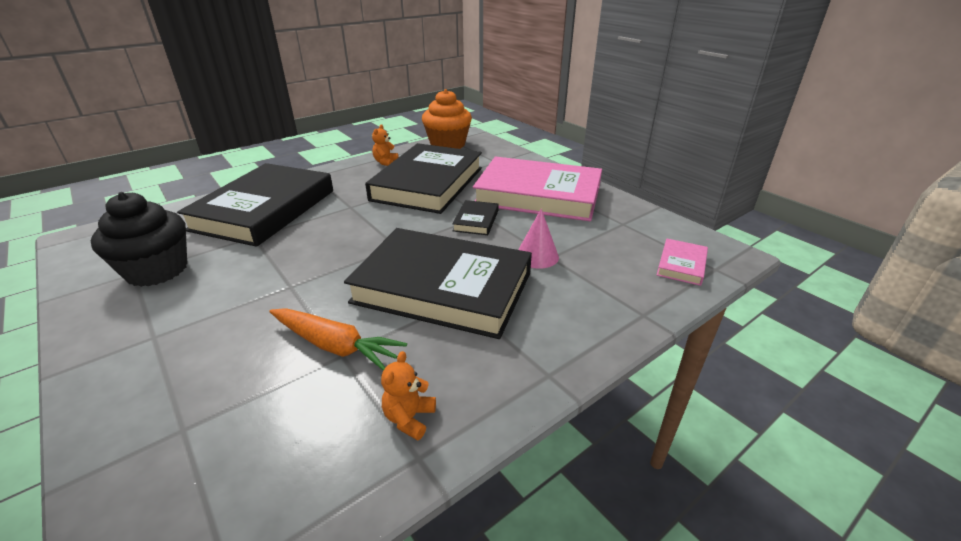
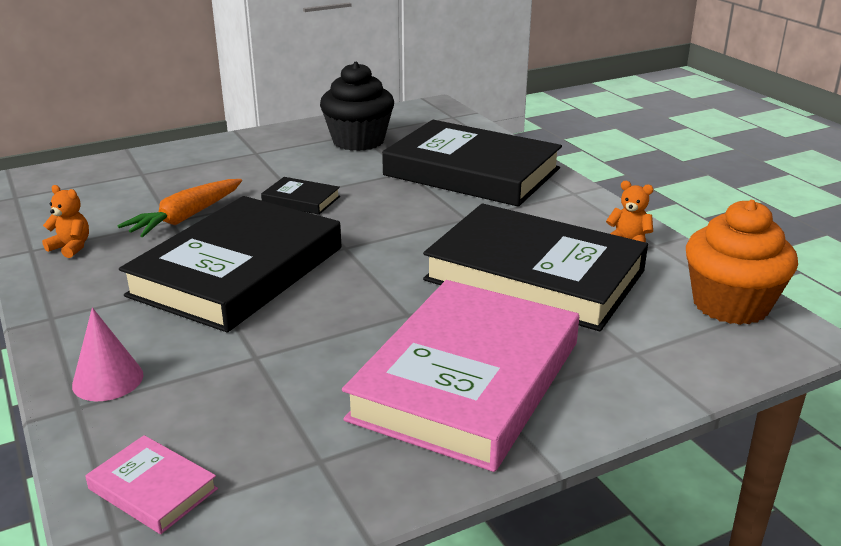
camera: 100 degrees right, 5 degrees down
black book [452,200,499,235] -> black book moved to [261,177,340,215]
pink cone [518,209,559,269] -> pink cone moved to [72,308,144,401]

